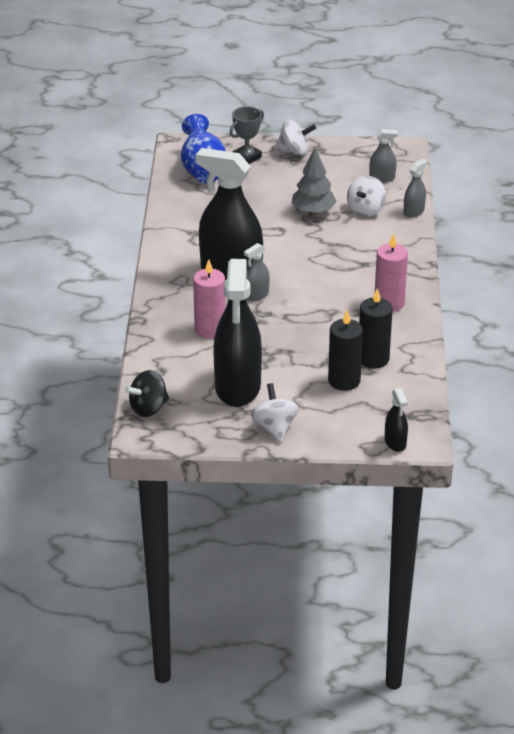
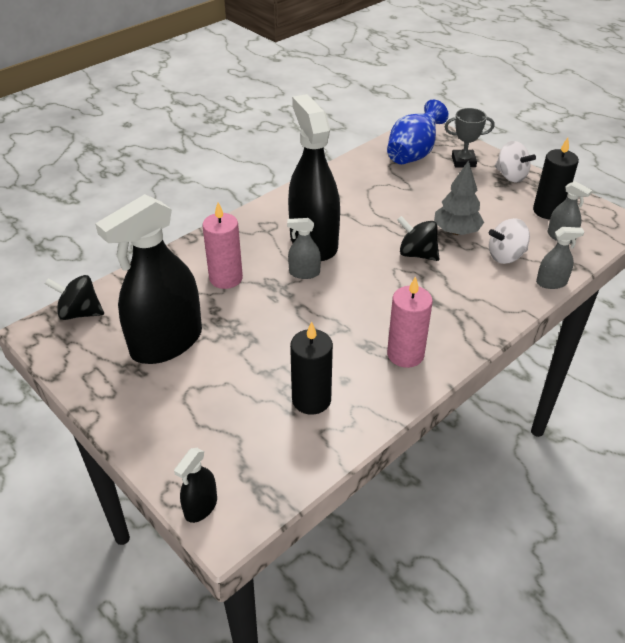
camera: 45 degrees right, 5 degrees up
white spinning top [251,383,299,442] -> none
black candle [328,310,363,391] -> black candle moved to [533,138,579,219]
none -> black spinning top [397,216,440,261]

